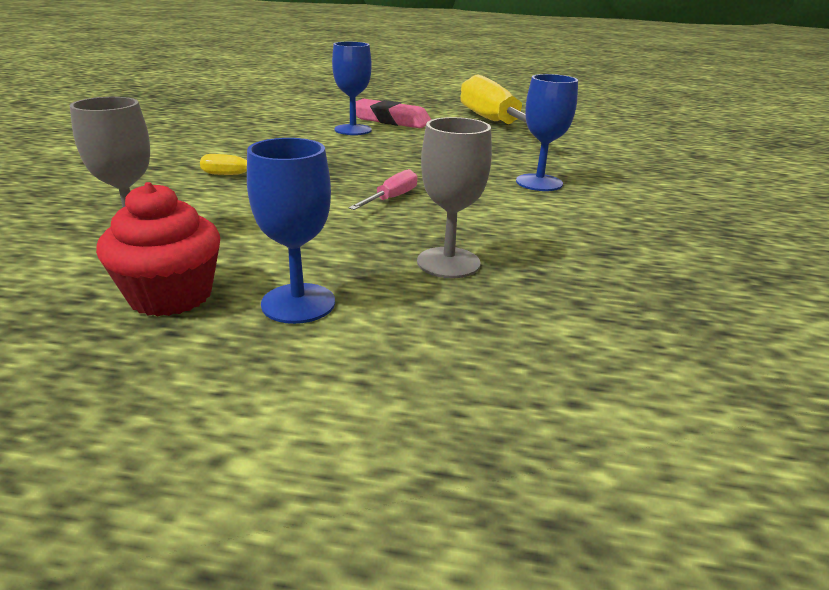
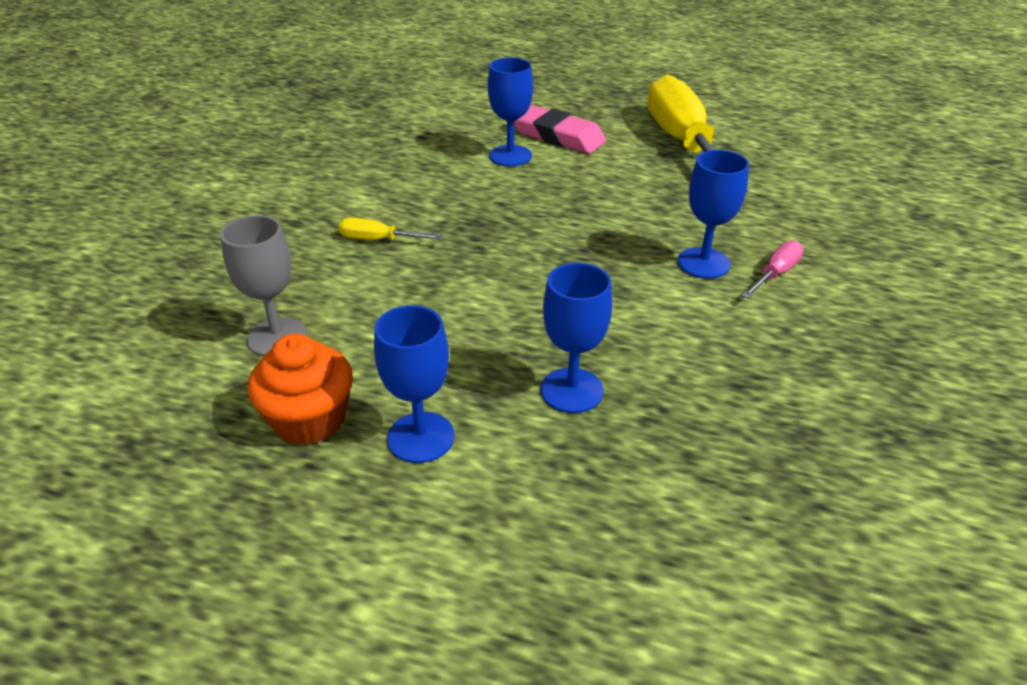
camera: 10 degrees right, 10 degrees up
red cupcake [96,182,220,317] -> orange cupcake [248,334,353,445]
pink screwdriver [349,169,417,210] -> pink screwdriver moved to [742,240,804,299]
grey goblet [417,117,492,278] -> blue goblet [541,263,612,413]

